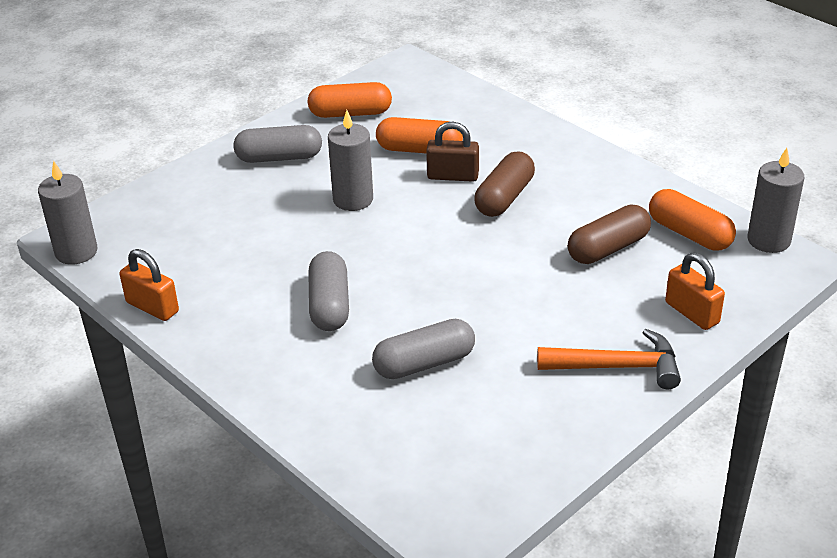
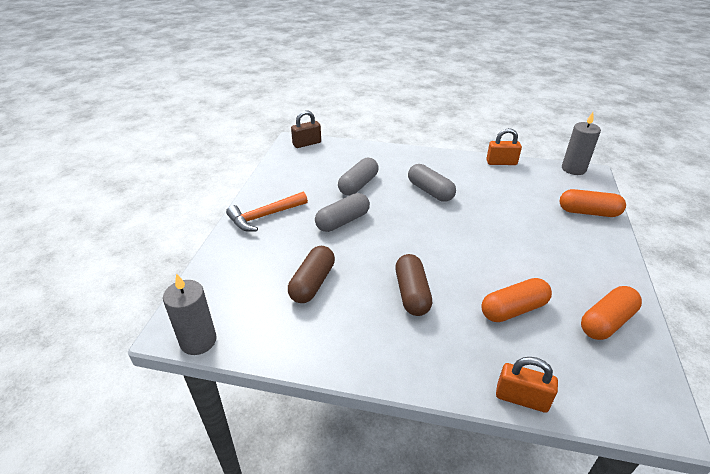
camera: 145 degrees right, 0 degrees up
grey capsule [233,125,322,163] -> grey capsule moved to [315,193,370,232]
grey candle [328,110,373,211] -> none
brown padlock [426,122,479,182] -> brown padlock moved to [291,110,321,148]
orange capsule [649,189,736,251] -> orange capsule moved to [560,189,626,217]
orange padlock [665,252,725,330] -> orange padlock moved to [496,357,558,413]

